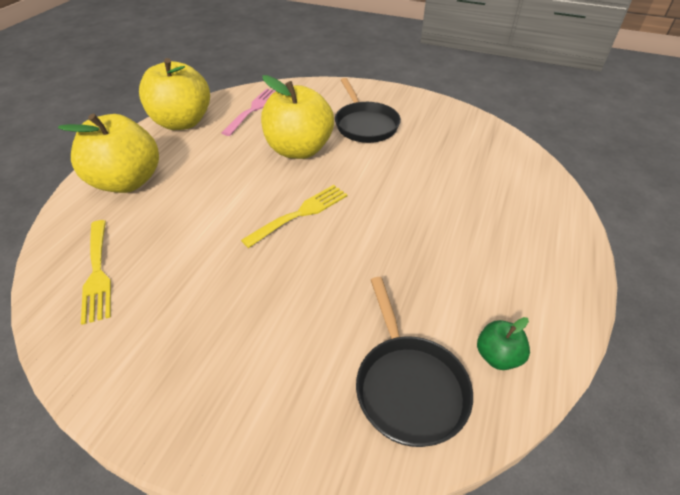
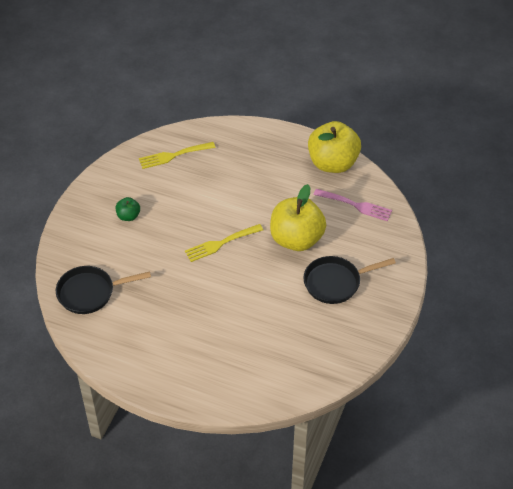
camera: 90 degrees right, 5 degrees up
yellow apple [58,114,159,193] -> none
yellow fork [241,185,348,248] -> yellow fork turned 105 degrees clockwise [185,224,263,262]
green apple [477,317,530,370] -> green apple moved to [116,197,140,221]

